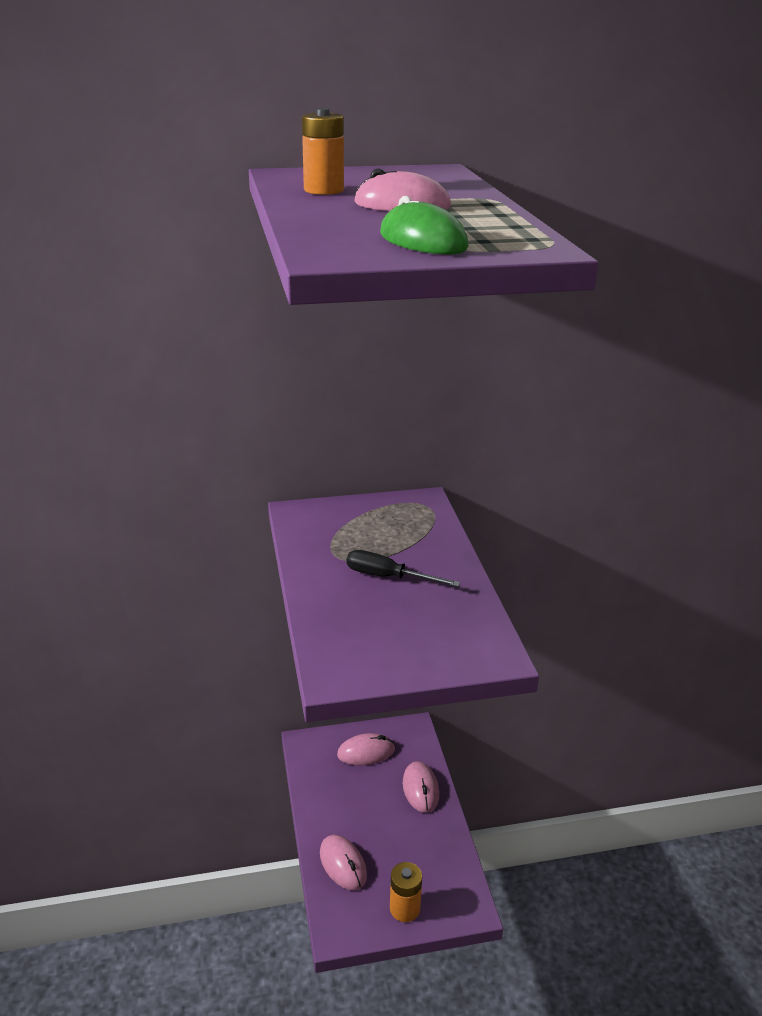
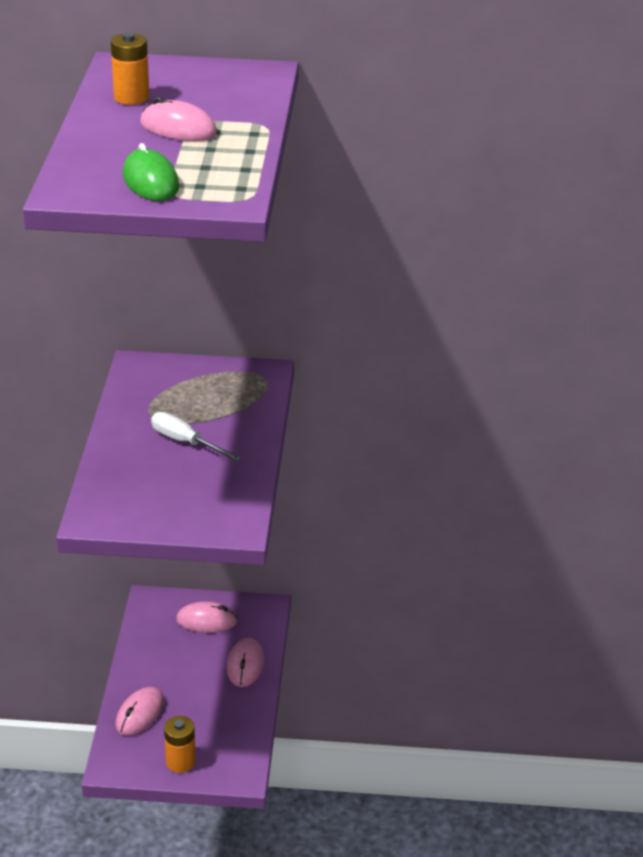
camera: 15 degrees right, 5 degrees up
pink mouse [320,835,367,890] -> pink mouse turned 45 degrees clockwise [116,687,164,736]
black screwdriver [347,550,460,587] -> white screwdriver [151,412,242,462]

